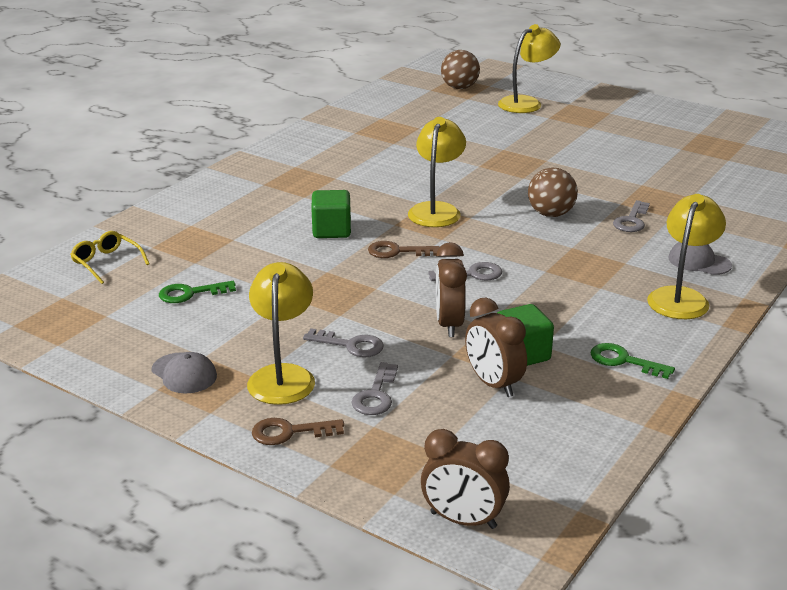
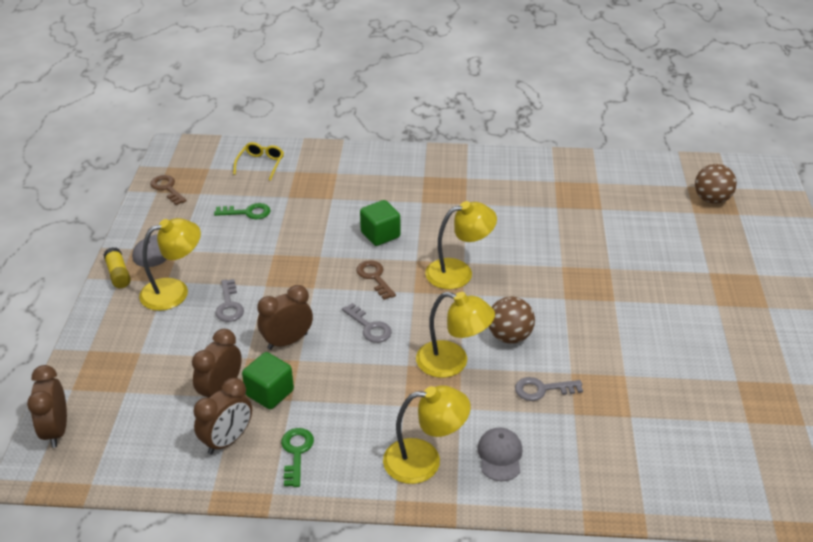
camera: 60 degrees right, 10 degrees up
green key [159,281,236,303] -> green key turned 135 degrees clockwise [214,203,271,219]
brown key [252,418,344,445] -> brown key moved to [150,175,187,205]
grey key [352,362,398,415] -> none
yellow lamp [498,24,560,113] -> yellow lamp moved to [416,292,495,378]
none -> yellow glue stick [104,247,131,288]
none -> brown clock [194,378,252,454]

